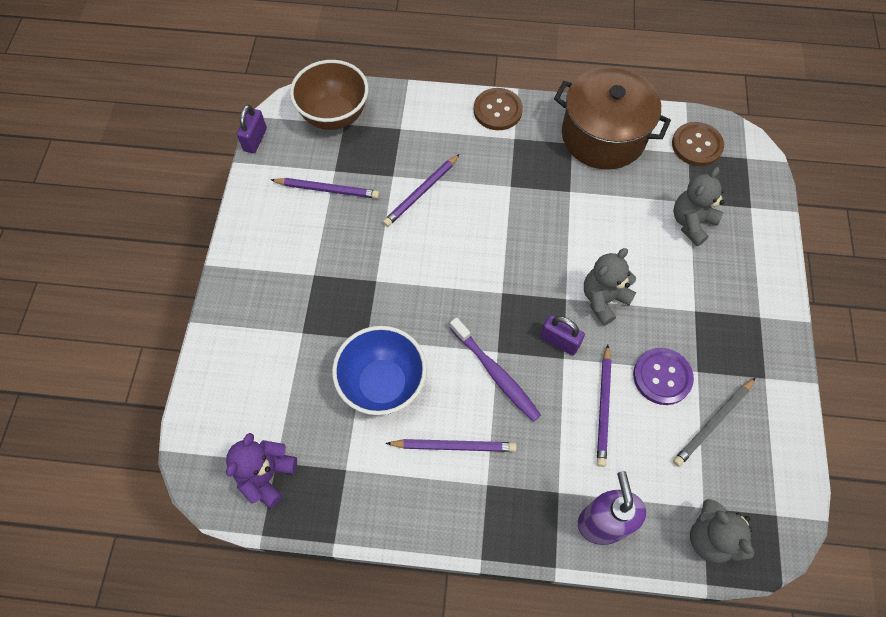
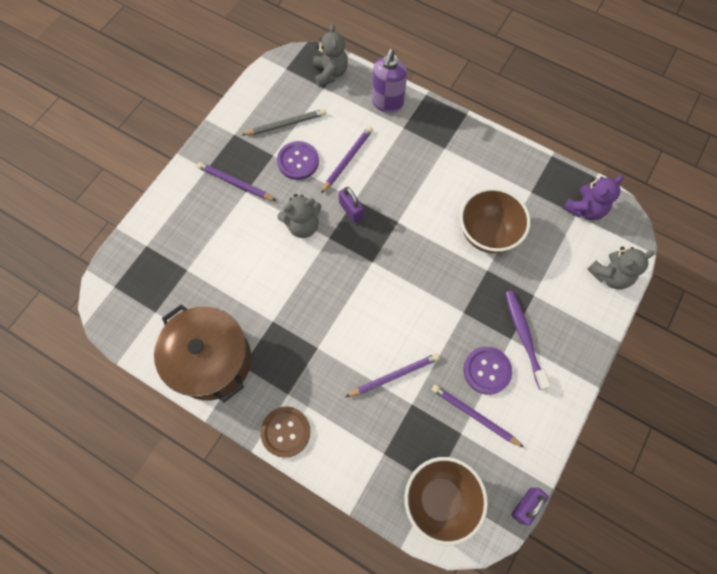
camera: 155 degrees left, 5 degrees up
blue bowl [332,326,427,415] -> brown bowl [460,188,530,253]
purple pencil [385,439,517,452] -> purple pencil moved to [197,162,277,201]
purple toothbrush [450,317,541,422] -> purple toothbrush moved to [505,291,550,390]
brown button [672,122,724,166] -> none
grey teddy bear [673,167,724,246] -> grey teddy bear moved to [587,247,655,289]
none -> purple button [463,347,512,395]

